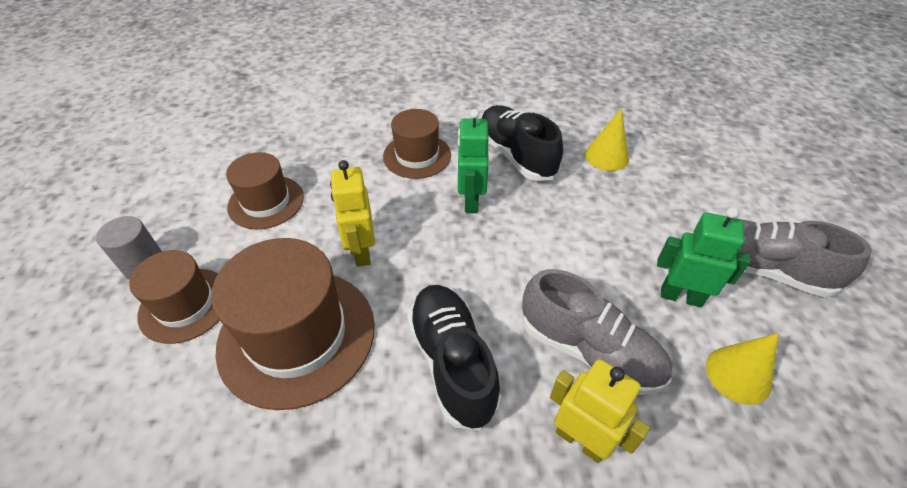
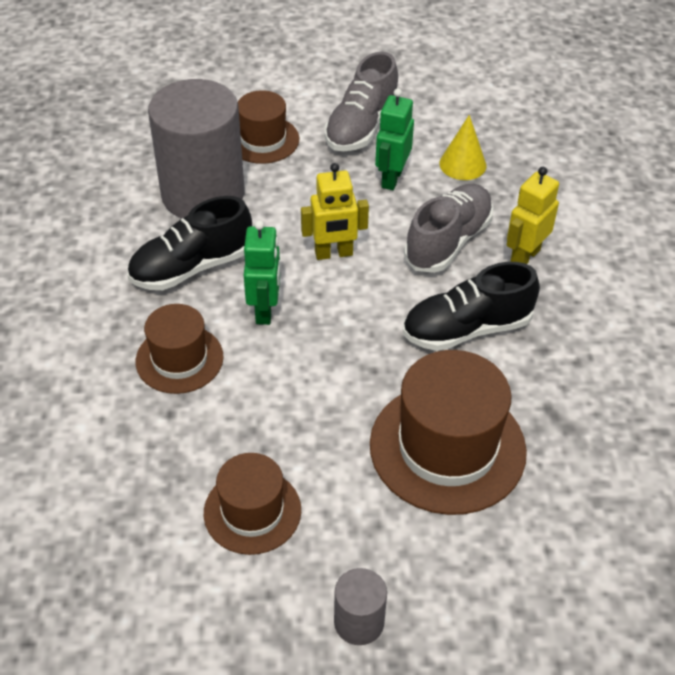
camera: 90 degrees left, 0 degrees up
brown hat [129,250,220,344] -> brown hat moved to [238,90,299,164]
yellow robot [330,160,375,267] -> yellow robot moved to [301,163,369,260]
green robot [457,109,489,213] -> green robot turned 90 degrees counterclockwise [244,220,280,325]
yellow cone [585,108,629,171] -> grey cylinder [148,79,244,218]

